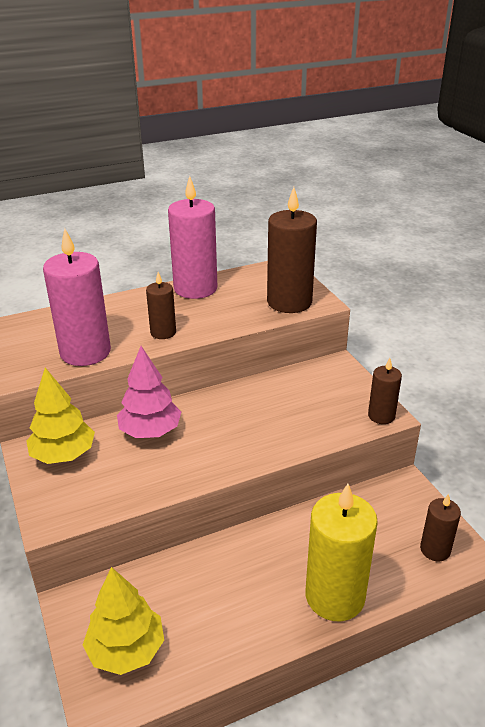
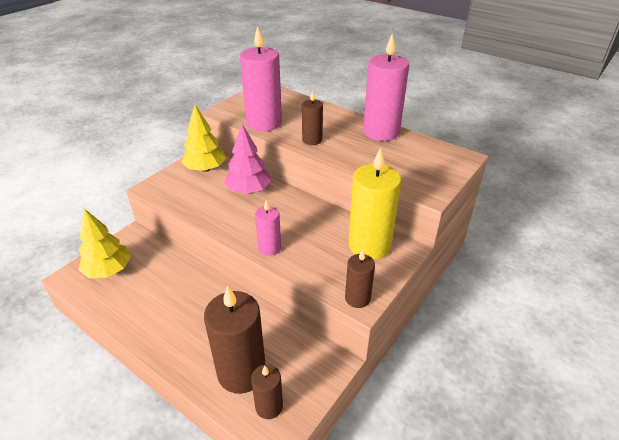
camera: 60 degrees right, 5 degrees up
brown candle [267,187,317,313] -> brown candle moved to [204,285,266,394]
yellow candle [306,484,378,622] -> yellow candle moved to [348,148,401,260]
none -> pink candle [255,200,281,256]

